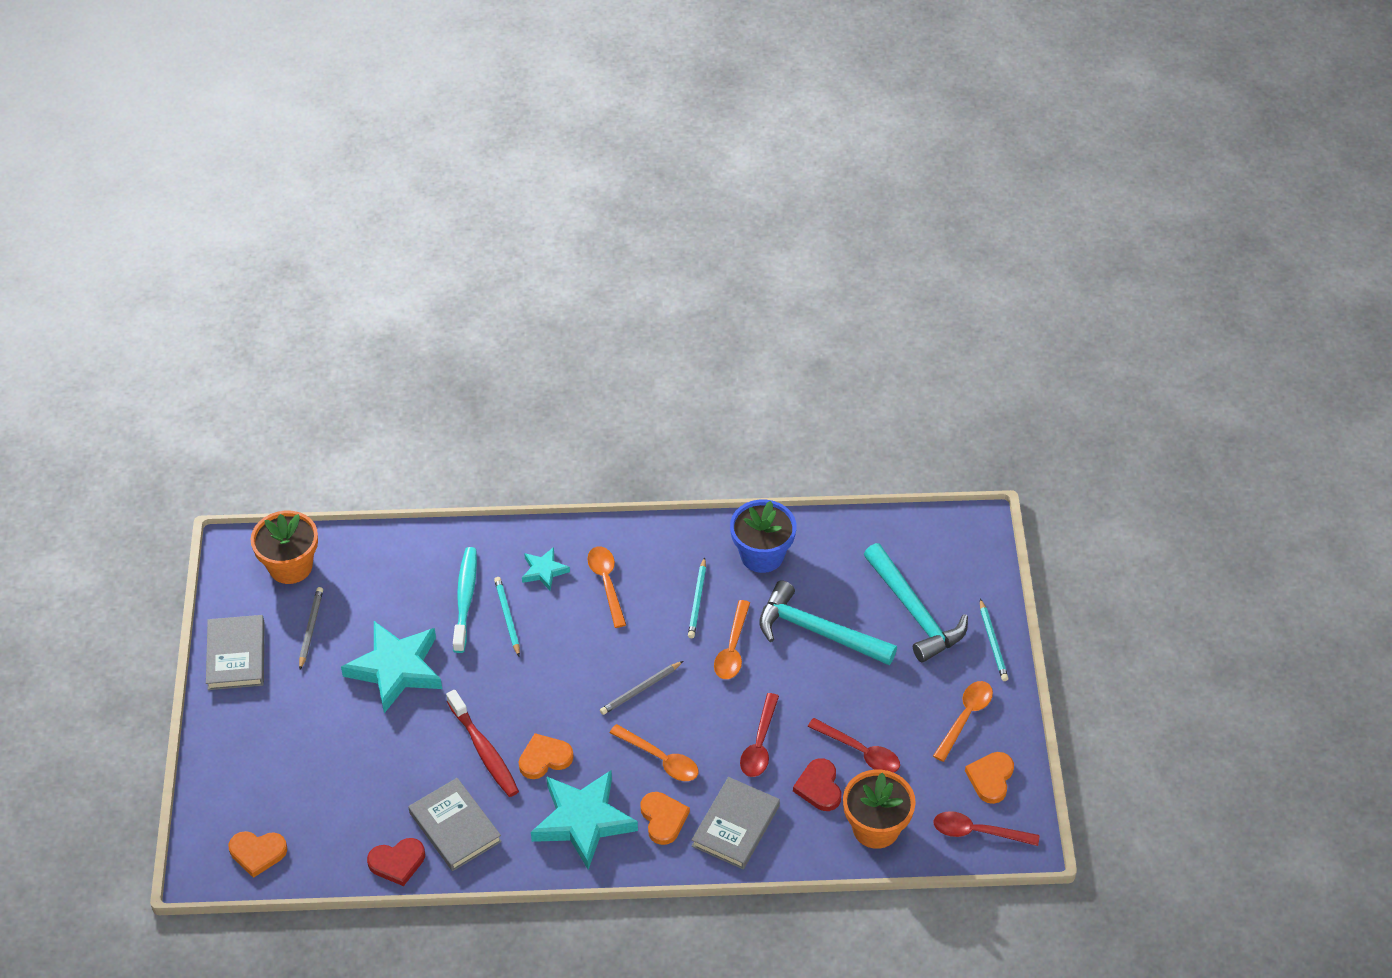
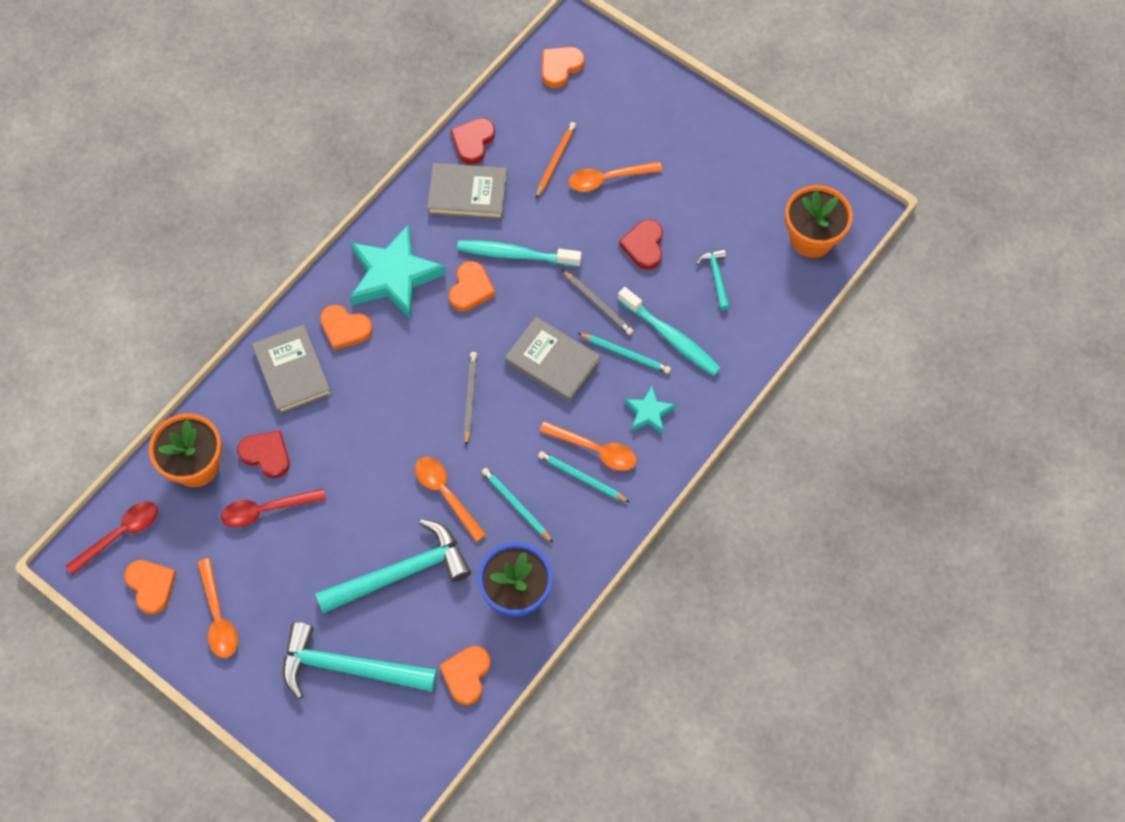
camera: 130 degrees right, 15 degrees up
grey book [206,615,265,690] -> grey book moved to [505,317,600,402]
grey pencil [299,587,323,670] -> grey pencil moved to [562,270,633,335]
turquoise star [341,621,442,713] -> red heart [619,219,663,270]
red toothbrush [446,690,519,797] -> turquoise toothbrush [457,240,582,267]
orange spoon [610,724,698,781] -> orange spoon moved to [569,161,662,192]
red spoon [740,693,779,777] -> none
turquoise pencil [980,599,1009,681] -> turquoise pencil moved to [538,451,629,502]
none -> orange heart [439,646,491,705]
none -> orange pencil [536,122,576,198]
none -> turquoise hammer [696,249,729,310]

